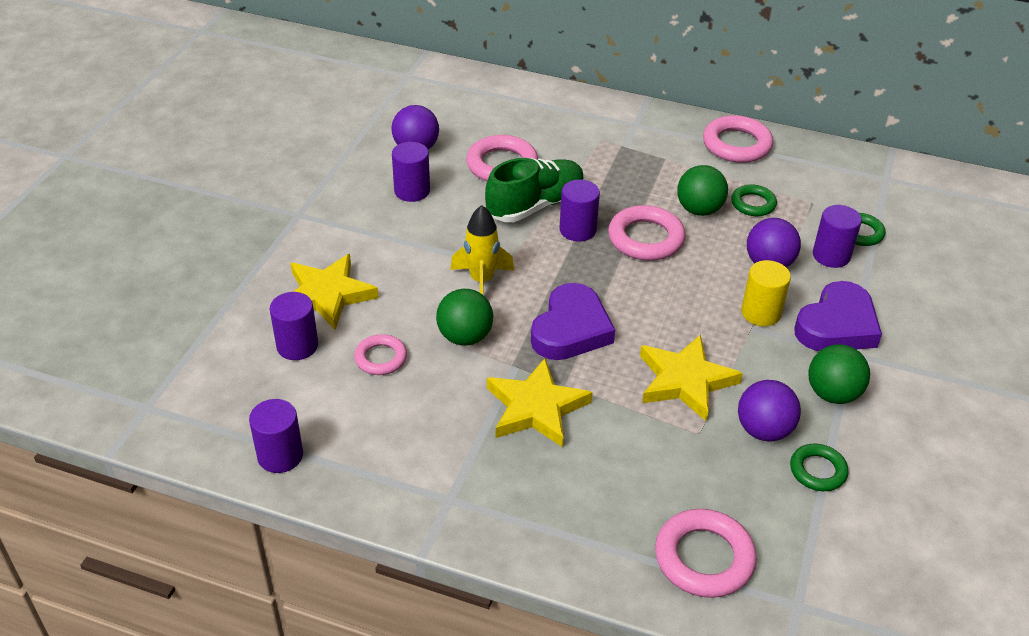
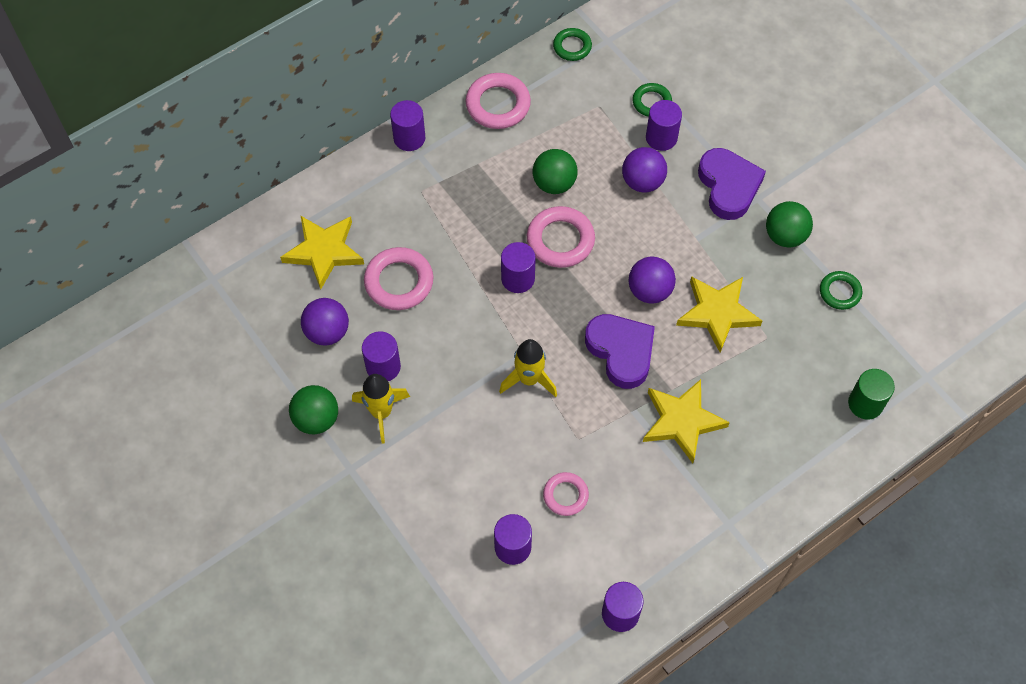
camera: 55 degrees left, 20 degrees up
yellow star [291,254,379,330] -> yellow star moved to [280,215,364,290]
green ball [436,289,493,346] -> green ball moved to [289,385,338,434]
green shoe [485,158,585,222] -> none
pink ring [655,509,757,598] -> green cylinder [848,369,895,420]
green ring [731,185,777,216] -> green ring moved to [553,28,592,61]
purple ball [738,380,801,442] -> purple ball moved to [628,257,676,304]
yellow cylinder [741,260,791,326] -> none
none -> yellow rocket [352,374,410,444]
none -> purple cylinder [390,100,425,151]

